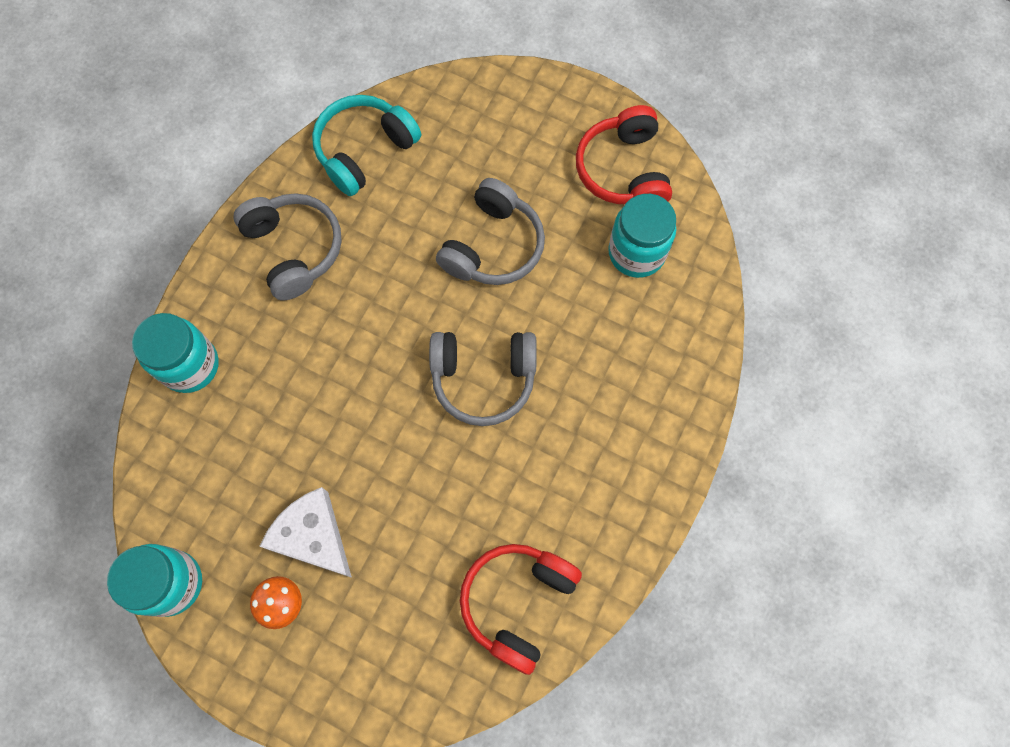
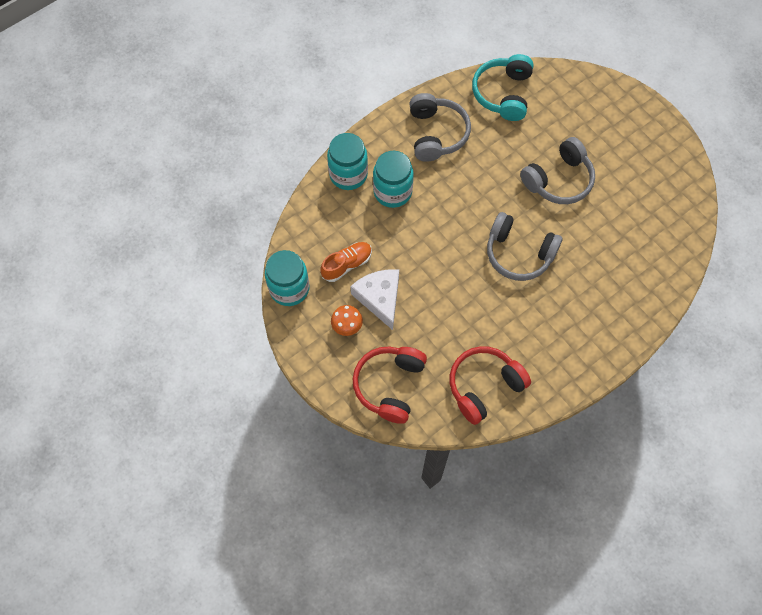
camera: 25 degrees right, 5 degrees down
turquoise headphones [312,95,421,196] -> turquoise headphones turned 60 degrees counterclockwise [472,54,534,121]
red headphones [576,105,672,204] -> red headphones moved to [353,347,427,424]
turquoise jar [608,194,676,278] -> turquoise jar moved to [373,151,414,208]
none -> orange shoe [321,242,372,282]

